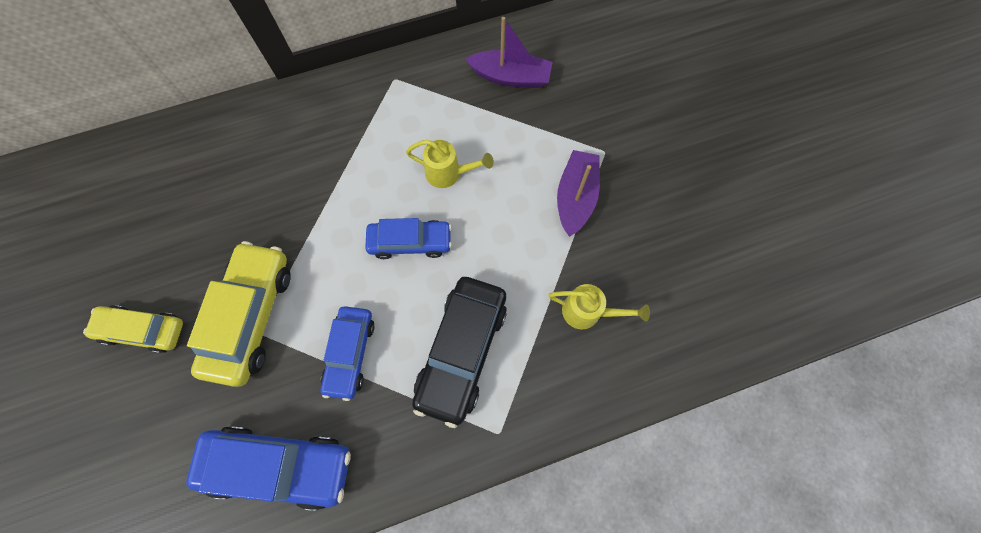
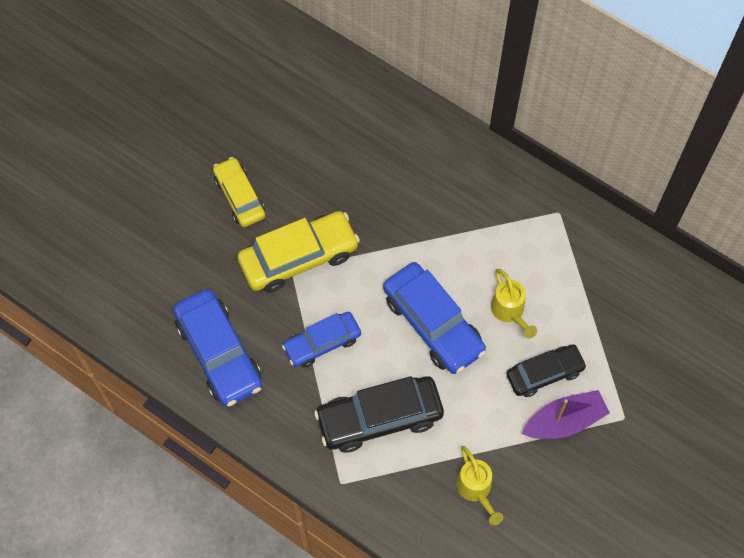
camera: 55 degrees right, 5 degrees down
blue car [365,218,452,259] -> blue car [383,262,486,374], size x1.57
purple boat [465,17,552,88] -> none
none -> black car [506,344,587,397]

